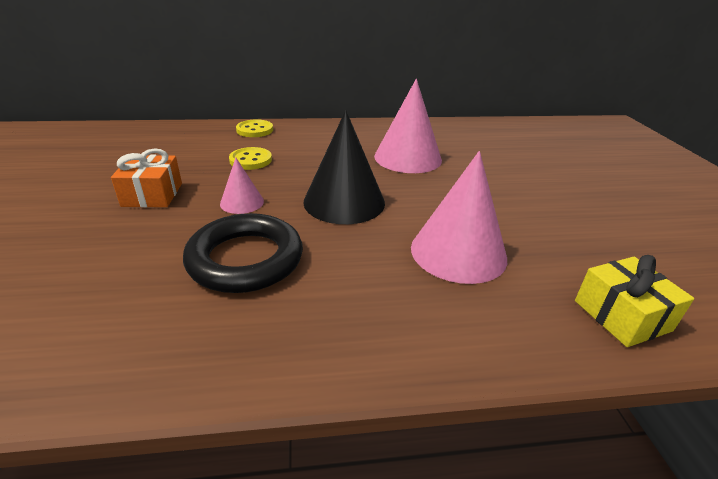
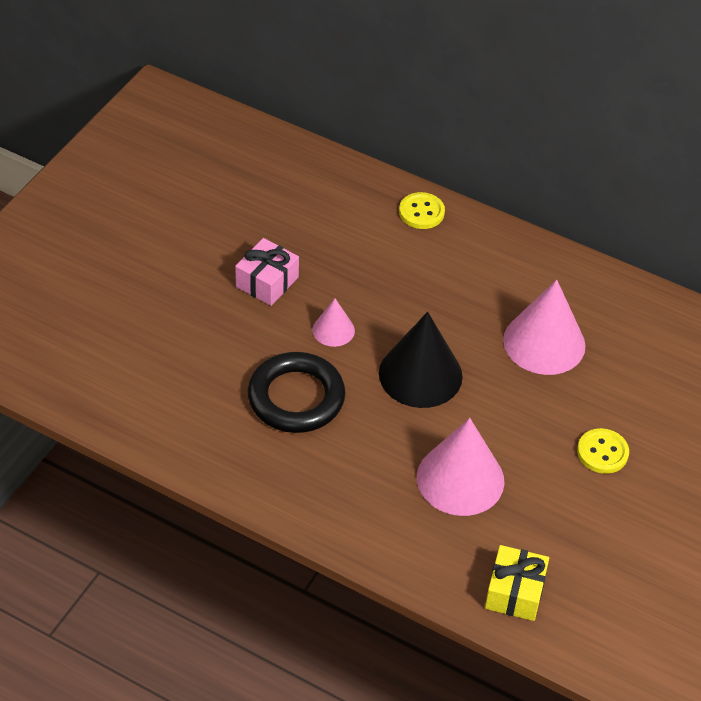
camera: 35 degrees right, 15 degrees up
orange gift [111,148,182,207] -> pink gift [235,238,299,306]
yellow button [229,147,272,170] -> yellow button moved to [577,428,629,474]

